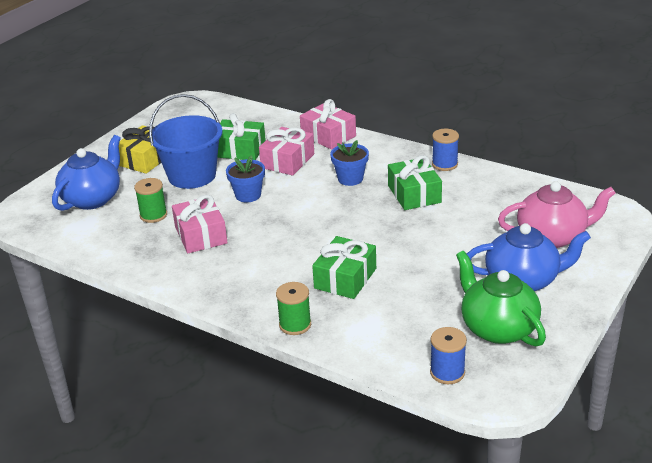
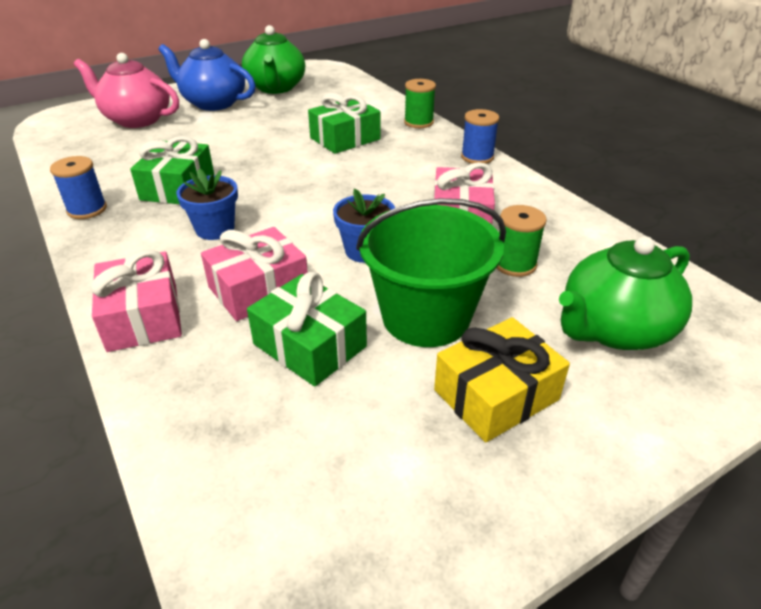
camera: 155 degrees left, 5 degrees up
blue teapot [52,135,121,211] -> green teapot [559,236,692,350]
blue bucket [149,94,222,189] -> green bucket [356,198,506,347]
blue spool [430,327,467,384] -> blue spool moved to [461,109,499,164]

